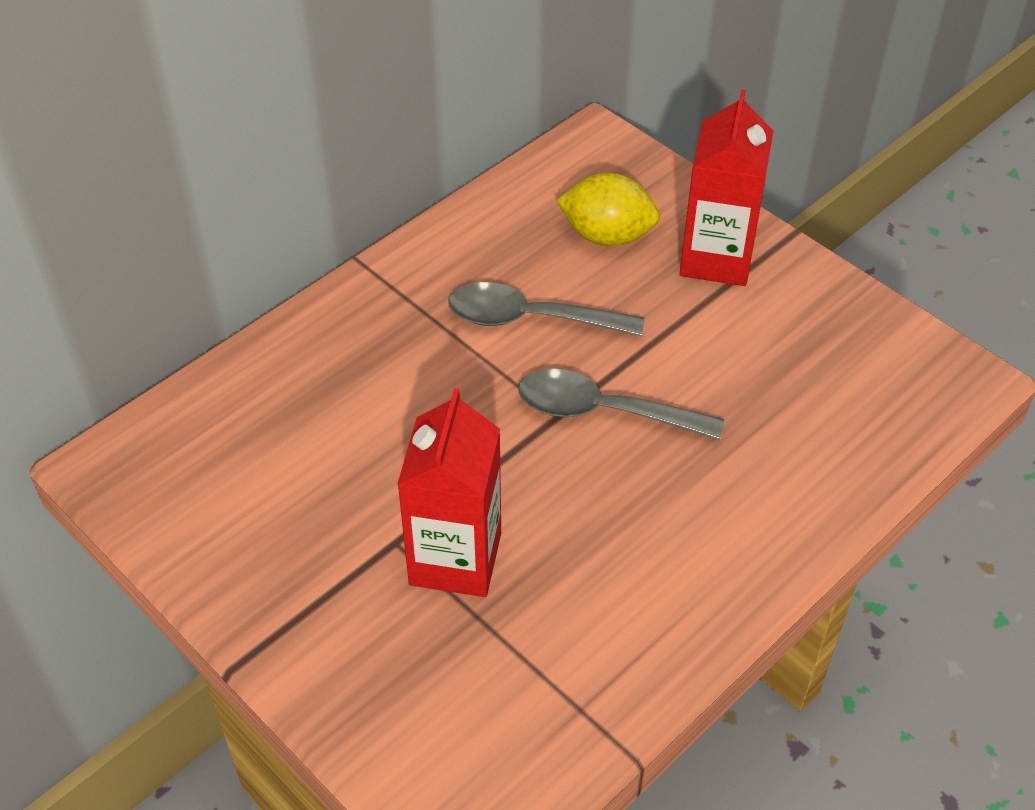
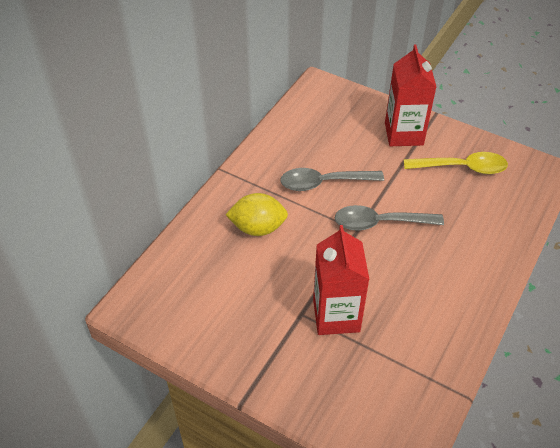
camera: 15 degrees left, 0 degrees up
yellow lemon [556,173,660,246] -> yellow lemon moved to [225,193,288,236]
none -> yellow spoon [404,152,508,174]

